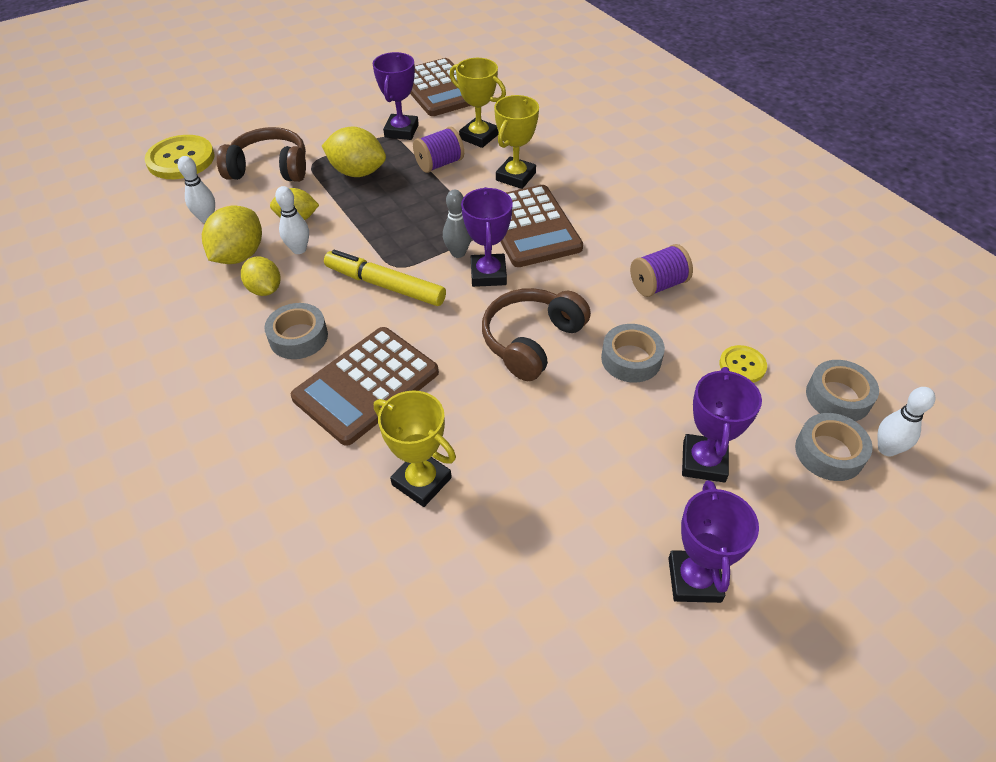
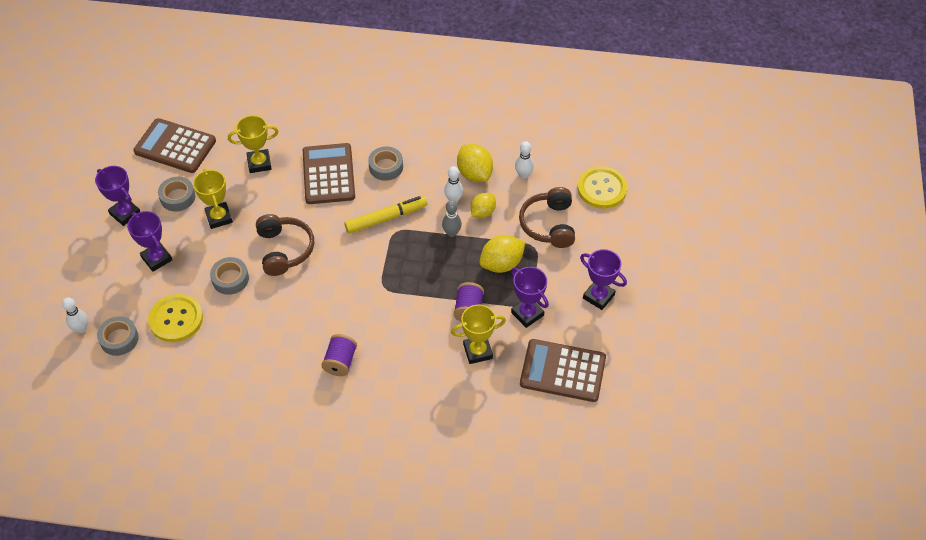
camera: 130 degrees right, 5 degrees up
brown headphones [217,127,306,182] -> brown headphones turned 135 degrees clockwise [519,187,575,248]
yellow lemon [241,256,280,296] -> none
grey bowling pin [443,190,471,258] -> grey bowling pin moved to [442,200,462,237]
purple trophy [461,187,513,287] -> purple trophy moved to [580,249,627,310]
yellow trophy [494,95,539,189] -> yellow trophy moved to [193,169,233,229]
brown calculator [500,185,583,267] -> brown calculator moved to [133,118,216,173]
purple spool [630,244,693,297] -> purple spool moved to [321,334,357,376]
yellow button [719,345,767,383] -> yellow button [148,294,203,342], size x1.88
grey tape [795,413,873,481] -> grey tape moved to [158,177,195,212]

